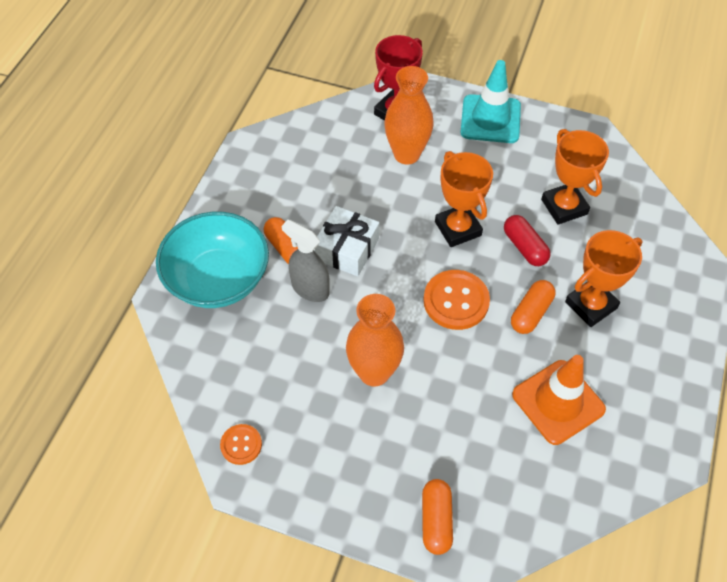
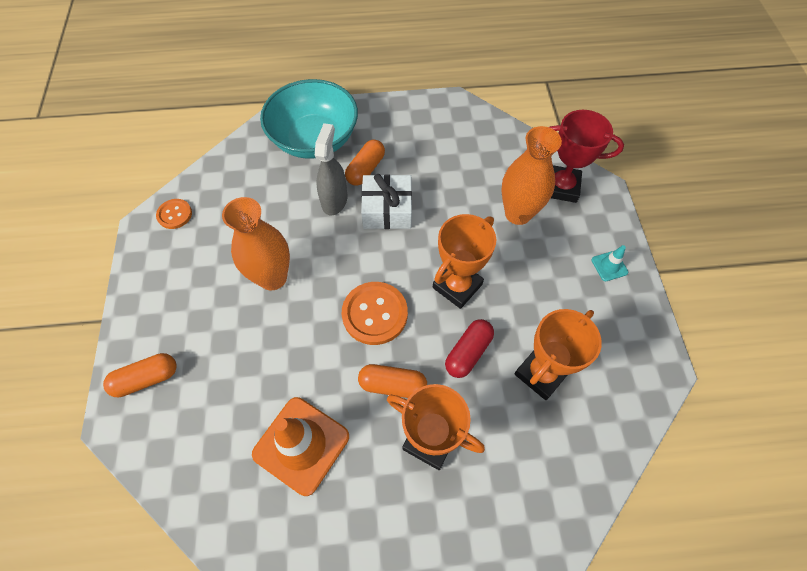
camera: 65 degrees right, 5 degrees up
turquoise traffic cone [460,60,521,143] -> turquoise traffic cone [591,245,628,281], size x0.45

